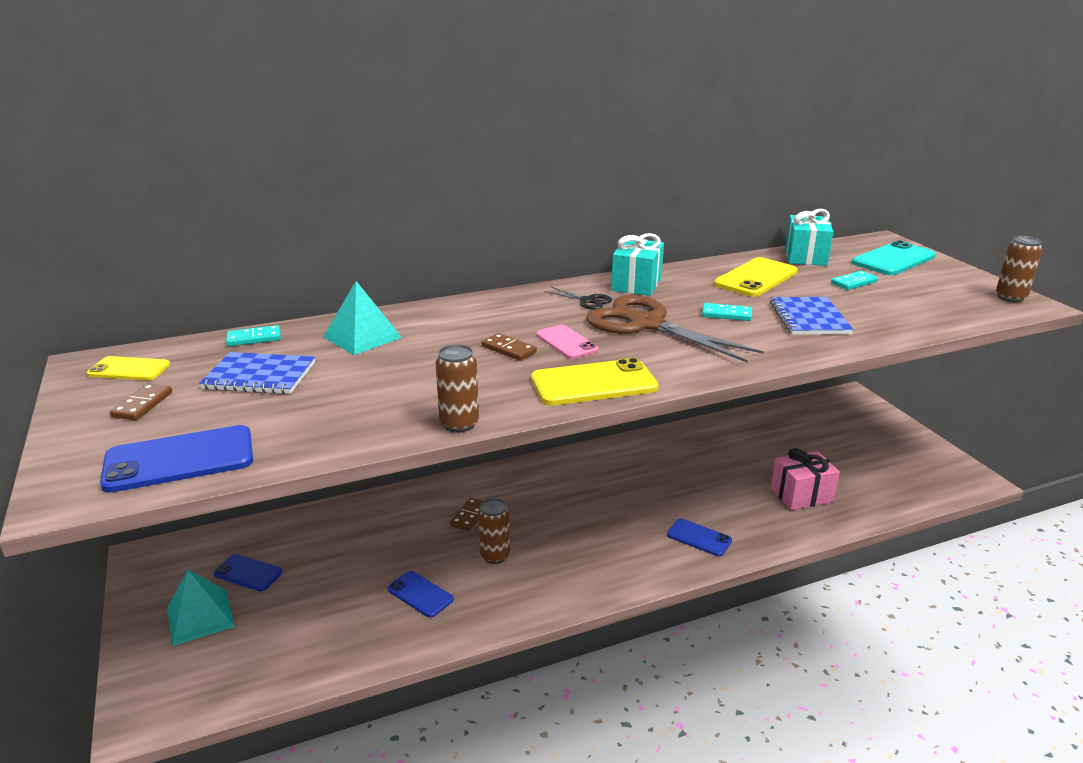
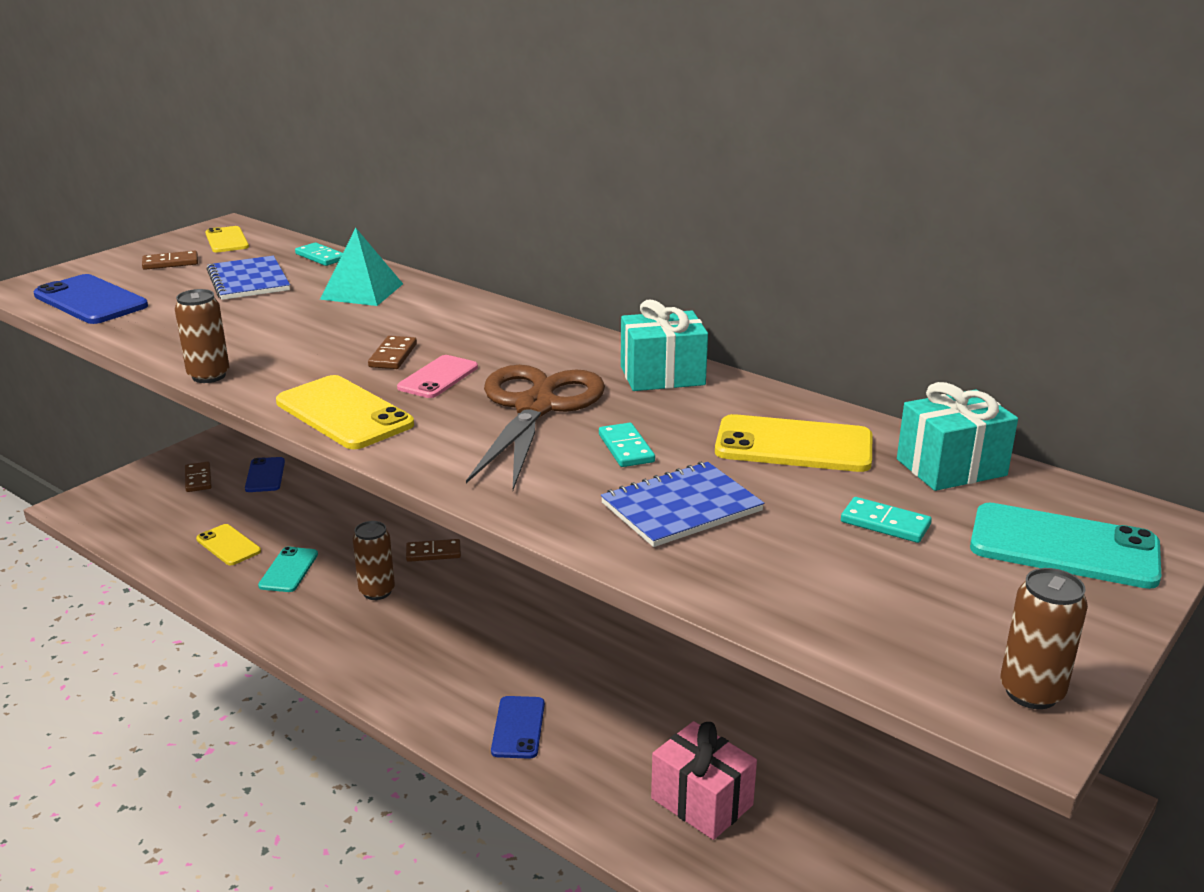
camera: 60 degrees right, 0 degrees up
turquoise pyramid [167,570,234,646] -> brown domino [185,462,212,492]
blue phone [387,571,454,618] -> turquoise phone [258,547,318,592]
black scissors [544,287,612,310] -> none
none -> yellow phone [196,524,261,565]

